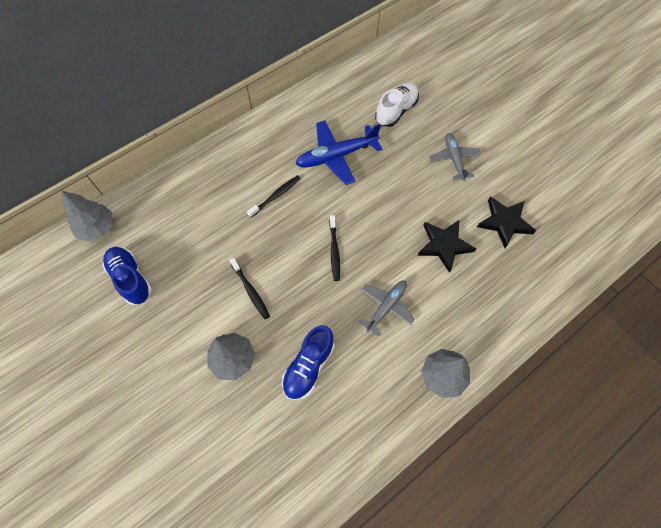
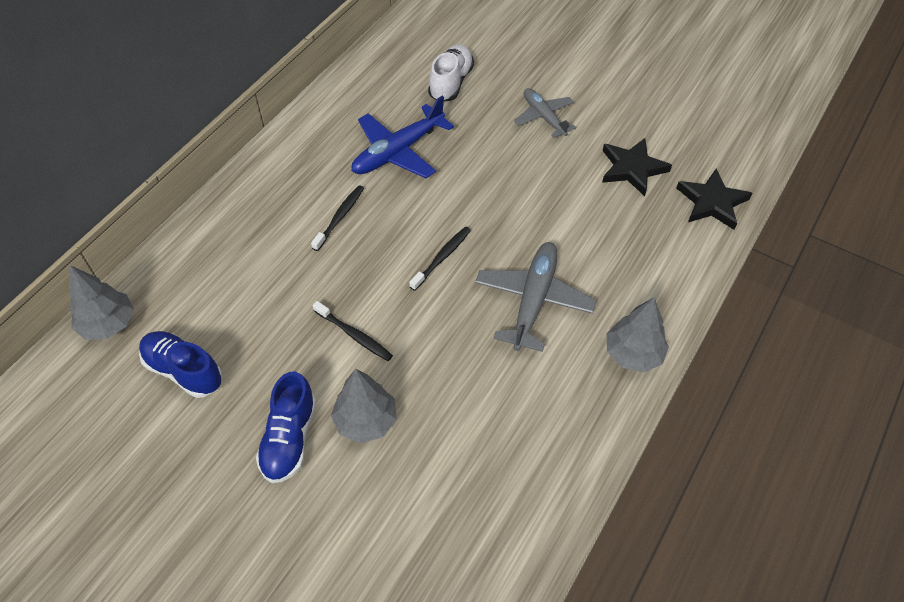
camera: 20 degrees left, 10 degrees down
blue shoe [282,325,334,400] -> blue shoe moved to [256,371,316,483]
black toothbrush [329,215,340,281] -> black toothbrush turned 120 degrees counterclockwise [409,226,471,291]
grey plane [359,281,415,337] -> grey plane [475,242,596,352], size x1.54
black star [418,220,476,273] -> black star moved to [676,169,752,230]

